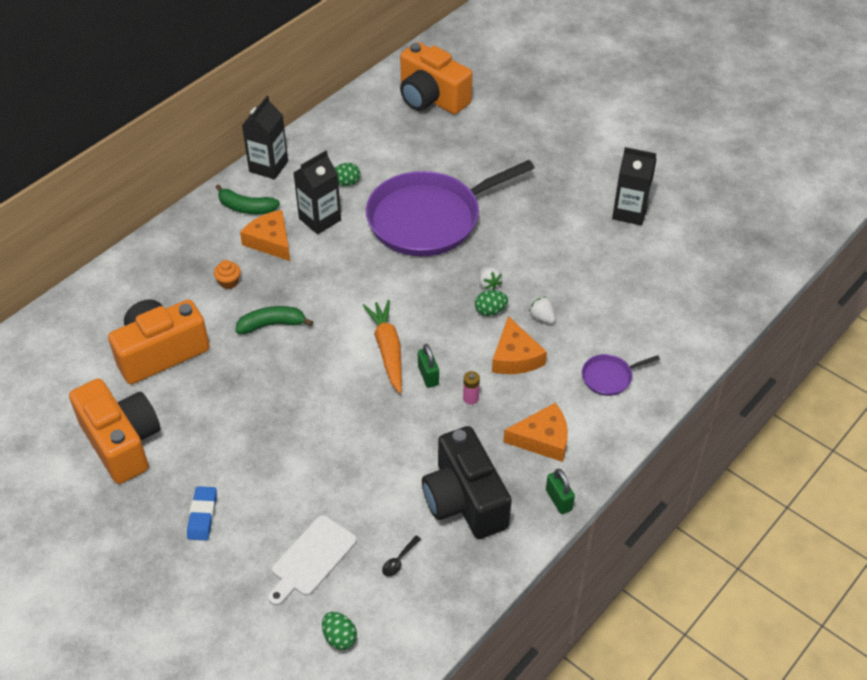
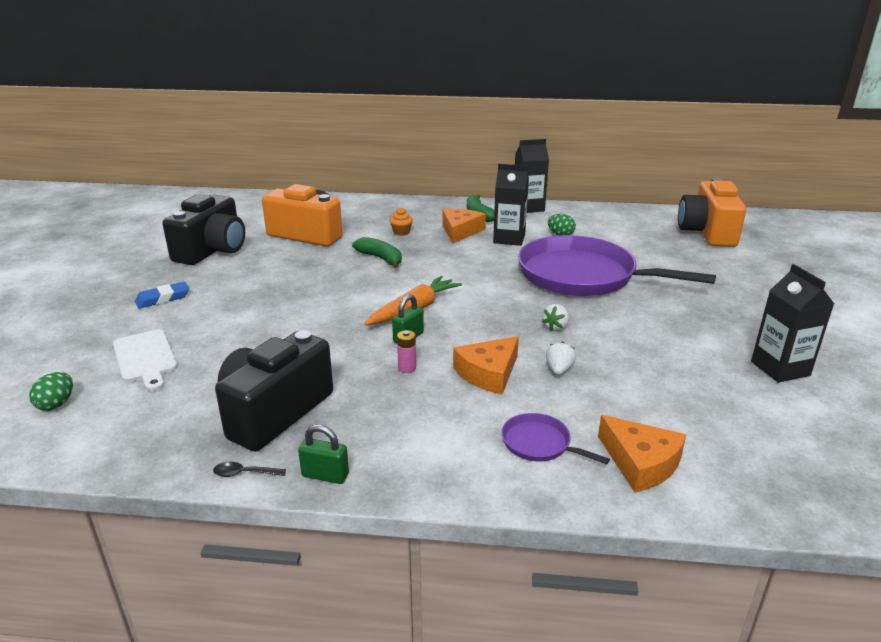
camera: 55 degrees right, 20 degrees down
orange camera [69,378,160,484] -> black camera [162,194,245,265]
white cutting board [268,515,357,606] -> white cutting board turned 120 degrees counterclockwise [113,329,177,391]
black spoon [382,536,421,577] -> black spoon moved to [213,462,286,477]
green egg [475,290,508,316] -> none
orange cheese [503,403,568,462] -> orange cheese moved to [598,415,686,492]
green padlock [546,469,575,514] -> green padlock turned 75 degrees clockwise [298,425,349,484]

